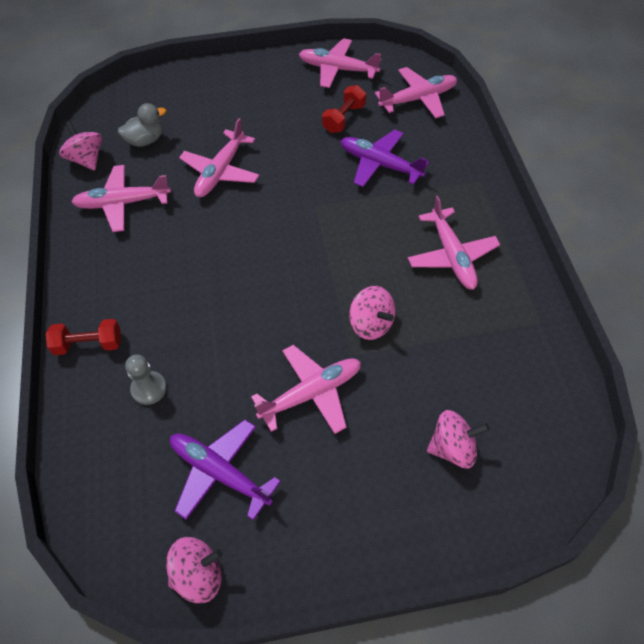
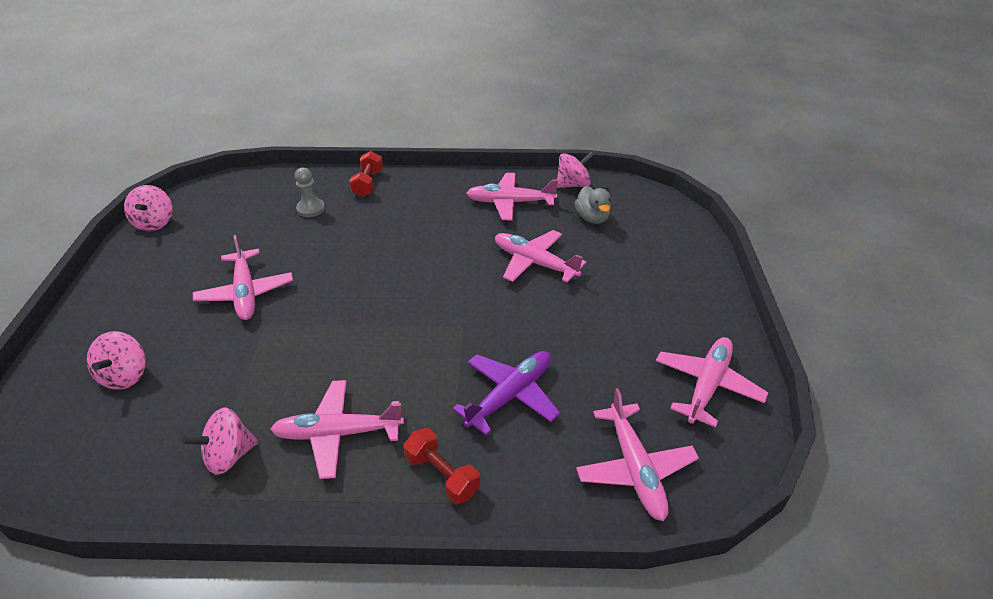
camera: 100 degrees right, 15 degrees down
pink plane [72,165,171,232] -> pink plane turned 90 degrees counterclockwise [466,173,558,221]
purple plane [170,420,281,520] -> none
red dumbbell [322,85,366,133] -> red dumbbell moved to [404,428,480,504]
pink spinning top [349,286,395,340] -> pink spinning top moved to [182,407,258,475]

